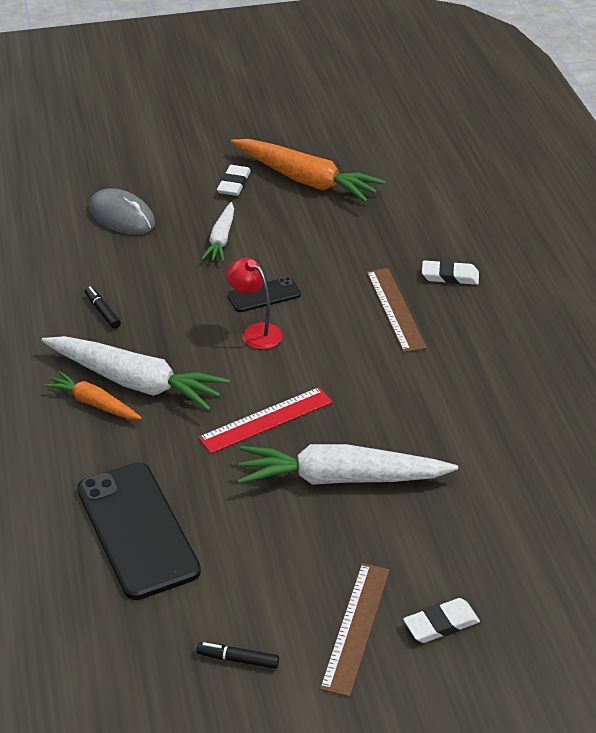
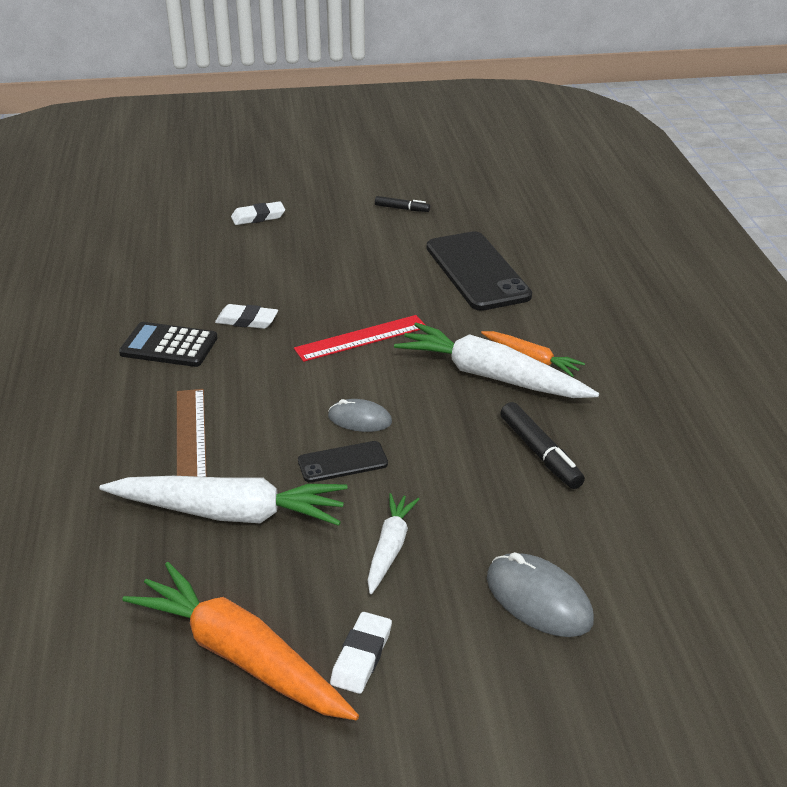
camera: 175 degrees left, 5 degrees down
black marker [85,286,121,329] -> black marker [500,402,585,489], size x1.63
red lamp [226,258,283,349] -> grey mouse [328,399,392,432]
white carrot [238,444,458,485] -> white carrot moved to [100,476,347,526]
brown ruler [320,563,390,697] -> none
white eraser [422,260,479,285] -> white eraser moved to [215,304,278,329]
none -> black calculator [119,322,218,367]

